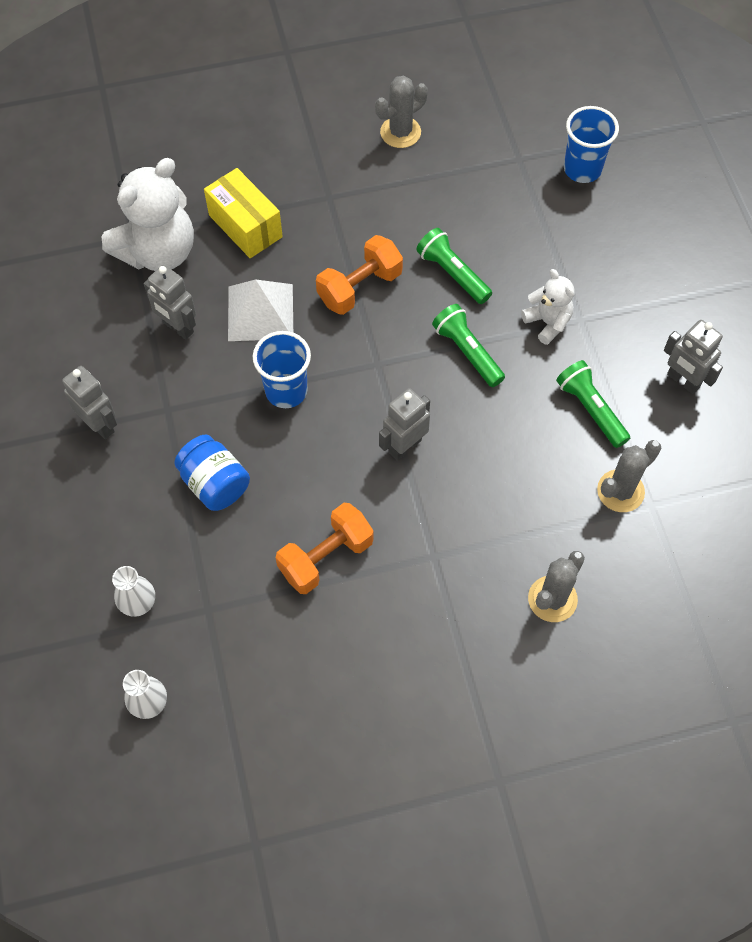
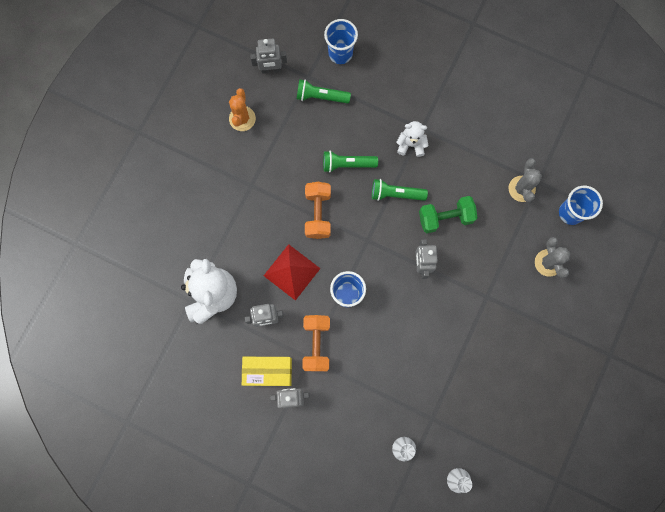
camera: 50 degrees left, 15 degrees up
blue jar [174,435,250,511] -> none
yellow box [204,168,283,258] -> yellow box moved to [242,357,292,386]
white pyramid [228,279,293,341] -> red pyramid [264,244,321,301]
orange dumbbell [275,503,374,594] -> orange dumbbell moved to [302,315,330,372]
grey cactus [375,76,428,148] -> orange cactus [229,88,256,131]
green flashlight [556,360,630,448] -> green flashlight moved to [297,79,351,104]
grey robot [664,320,723,394] -> grey robot moved to [250,39,287,74]
none -> green dumbbell [419,196,477,233]
none -> blue cup [559,186,603,225]

